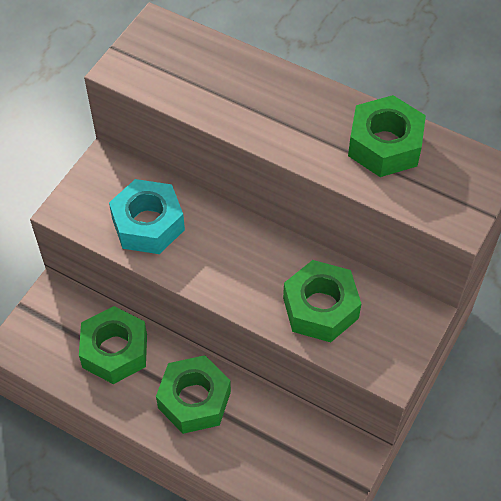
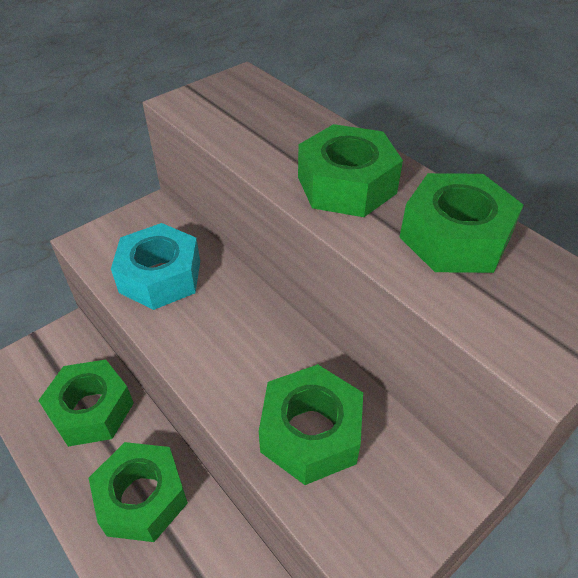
camera: 20 degrees right, 10 degrees down
none -> green nut [298,124,403,217]

